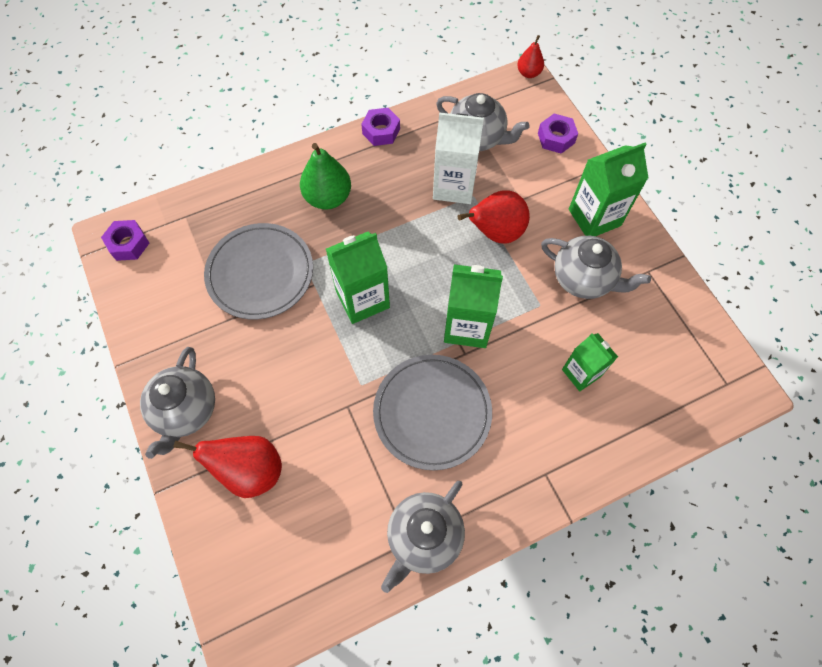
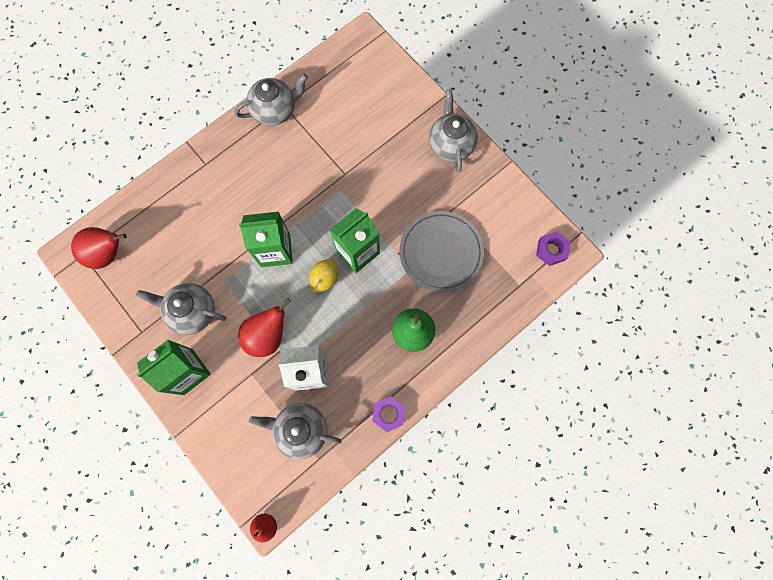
camera: 165 degrees right, 10 degrees up
red pear [174,436,282,498] -> red pear moved to [71,227,127,269]
grey plate [373,355,492,470] -> none
grey teapot [381,481,465,593] -> grey teapot turned 45 degrees clockwise [235,74,308,126]
purple nut [538,113,578,154] -> none
green carton [562,333,618,391] -> none
none -> yellow lemon [309,259,338,293]

